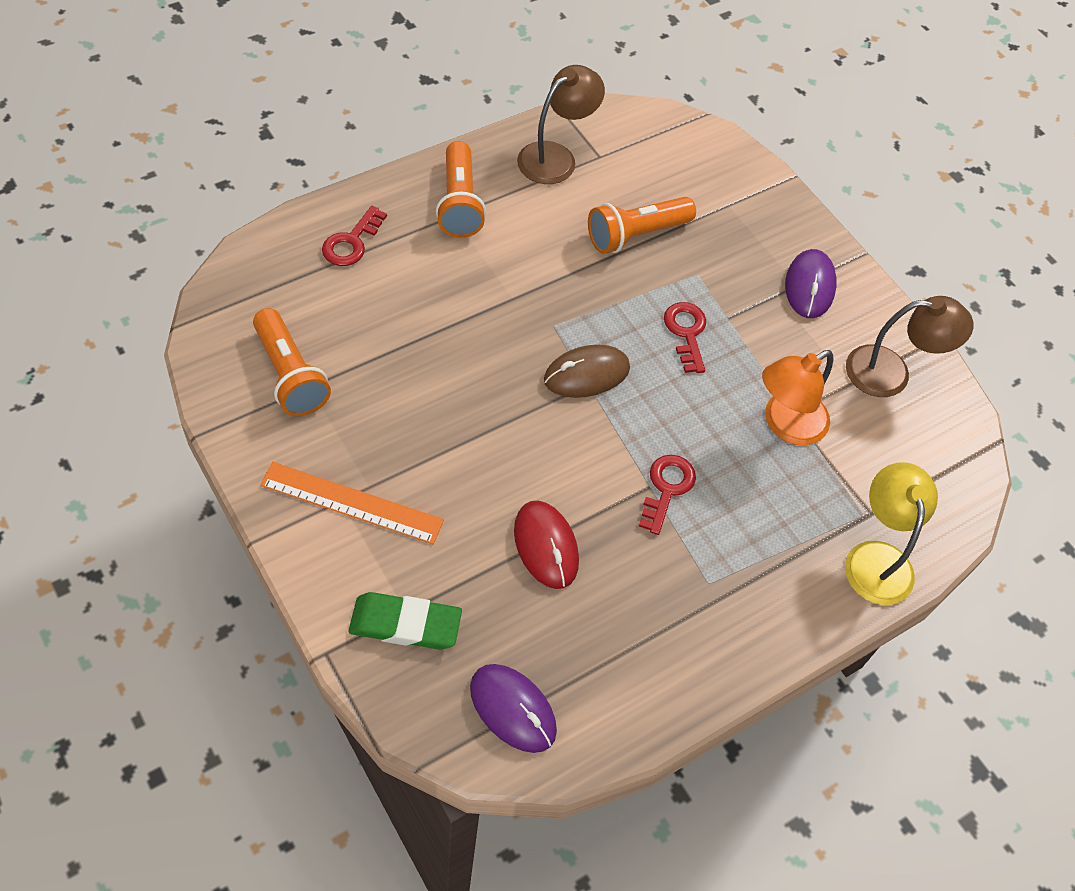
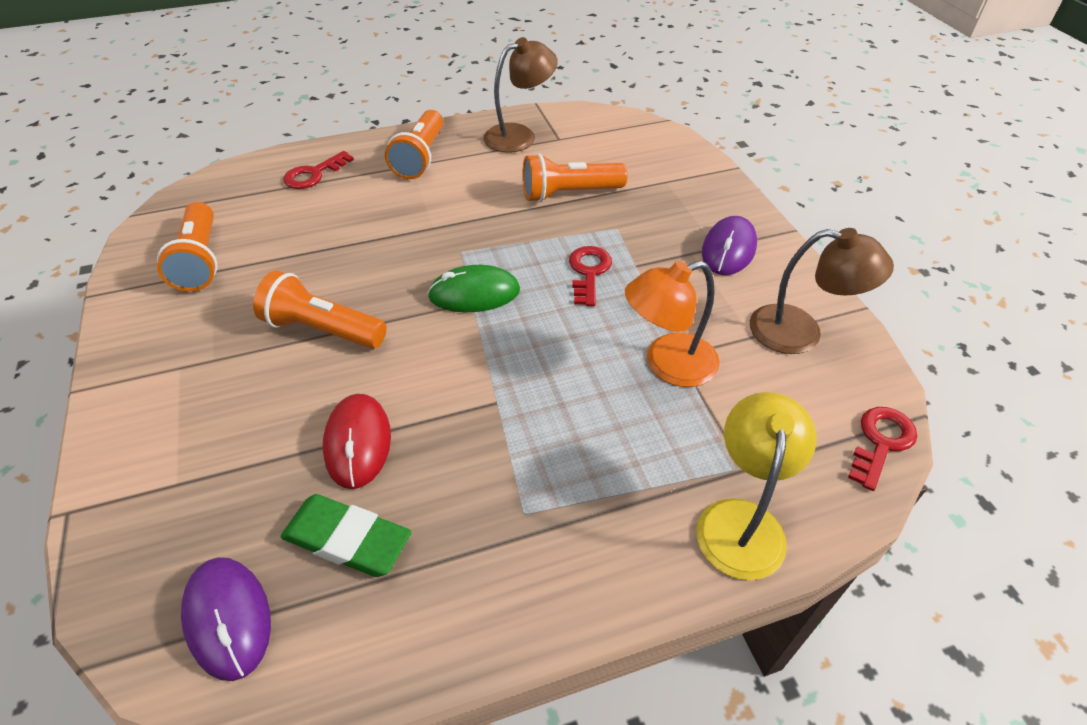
camera: 20 degrees right, 10 degrees down
orange ruler [260,462,444,544] -> none
green eraser [349,592,462,650] -> green eraser moved to [280,494,411,577]
brown mouse [544,345,630,398] -> green mouse [428,265,520,312]
red key [639,455,696,535] -> red key moved to [848,407,917,491]
none -> orange flashlight [253,271,387,349]

